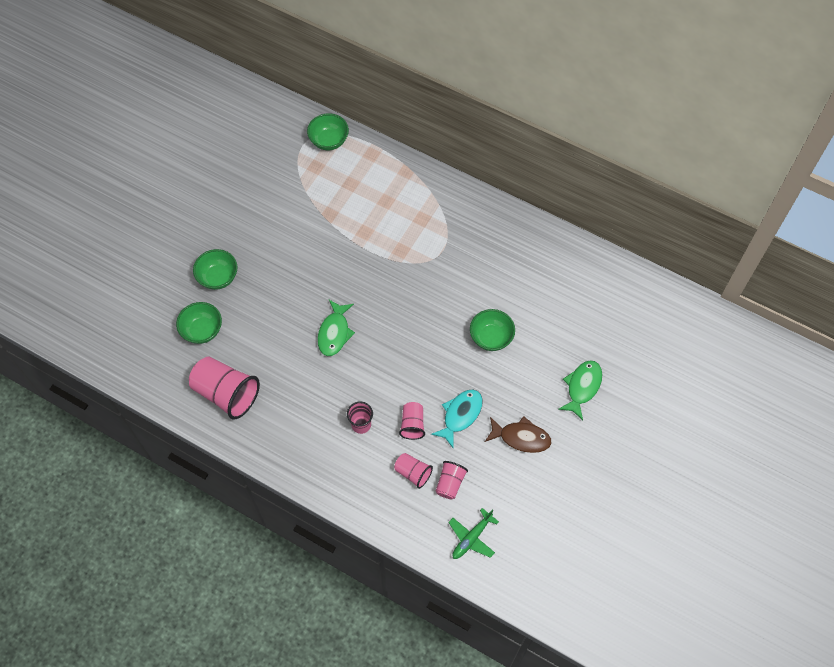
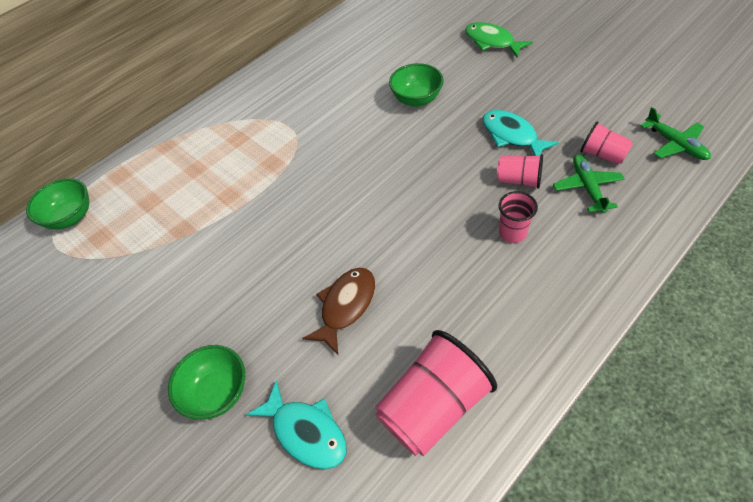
camera: 70 degrees left, 10 degrees down
green bowl [176,302,222,344] -> turquoise fish [246,380,347,469]
green fish [317,300,355,356] -> none
pink cup [394,453,433,489] -> green plane [553,155,625,213]
brown fish [485,416,551,453] -> brown fish moved to [302,268,375,355]

